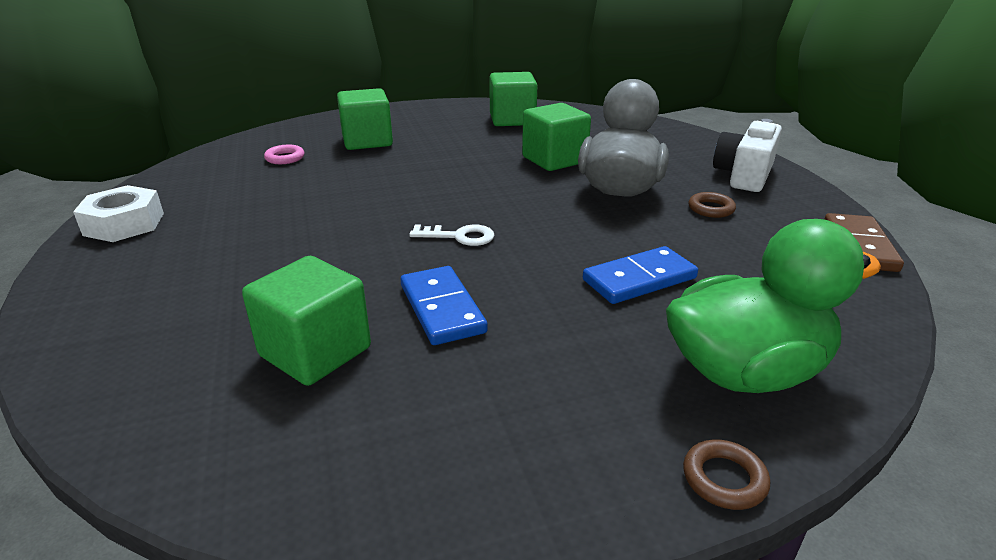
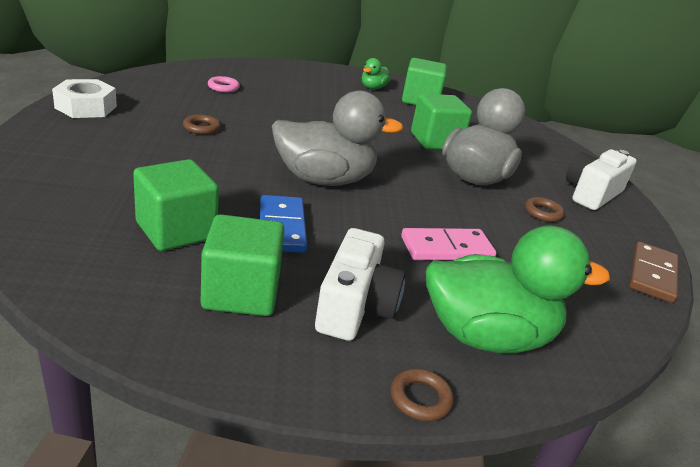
camera: 10 degrees right, 0 degrees up
green cube [337,88,393,150] -> green cube moved to [201,214,285,316]
white key [409,225,495,246] -> grey duck [272,91,403,186]
blue domino [583,246,698,304] -> pink domino [401,228,497,260]
none -> brown ring [183,114,221,134]
none -> white camera [315,228,406,341]
none -> green duck [362,58,390,89]

